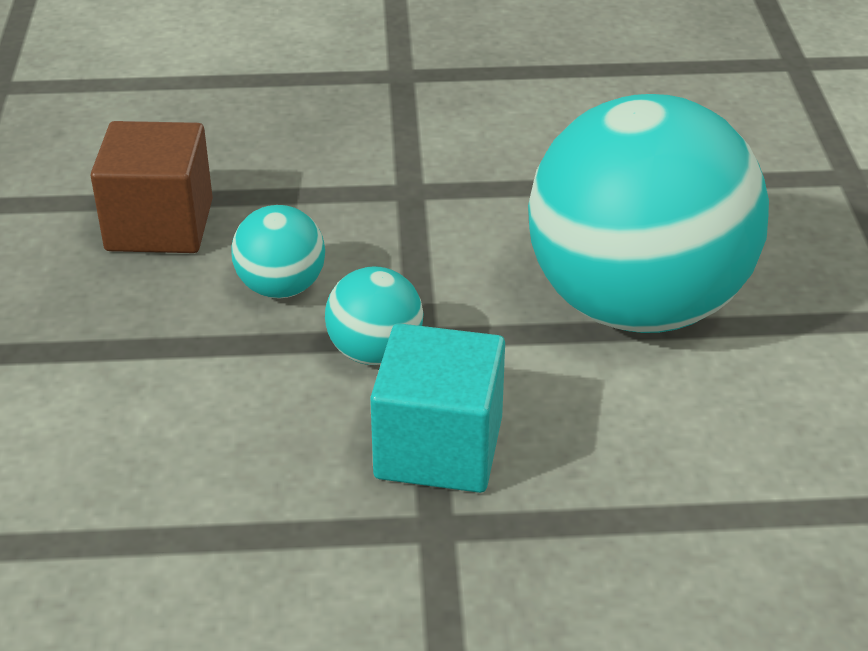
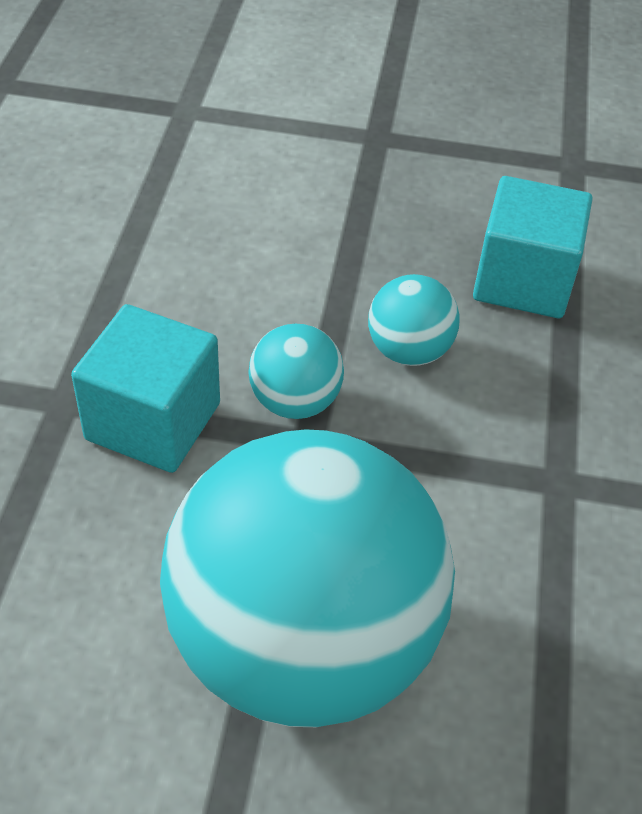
camera: 100 degrees right, 10 degrees up
brown cube [91,121,213,253] -> turquoise cube [473,176,593,318]

